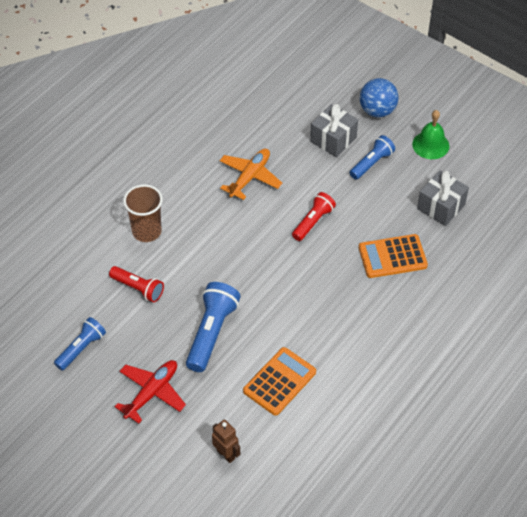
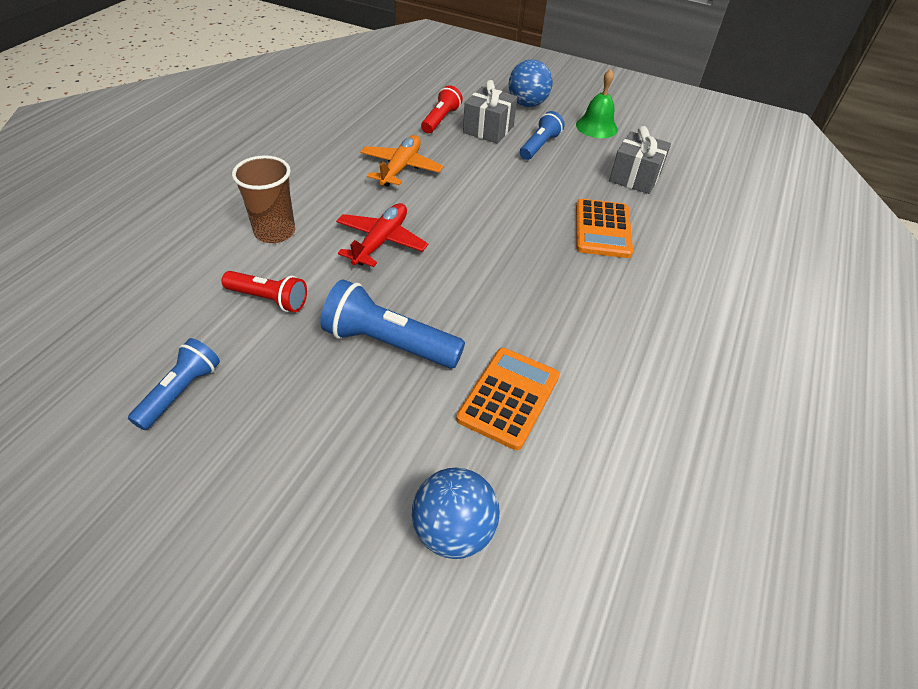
camera: 15 degrees left, 5 degrees down
red plane [115,360,186,423] -> red plane moved to [336,203,428,267]
blue flashlight [186,282,240,372] -> blue flashlight turned 75 degrees counterclockwise [320,279,465,369]
brown robot [212,420,240,463] -> blue ball [412,468,500,559]
red flashlight [292,192,336,241] -> red flashlight moved to [421,85,463,133]
orange calculator [359,234,428,278] -> orange calculator turned 60 degrees counterclockwise [576,199,633,258]

